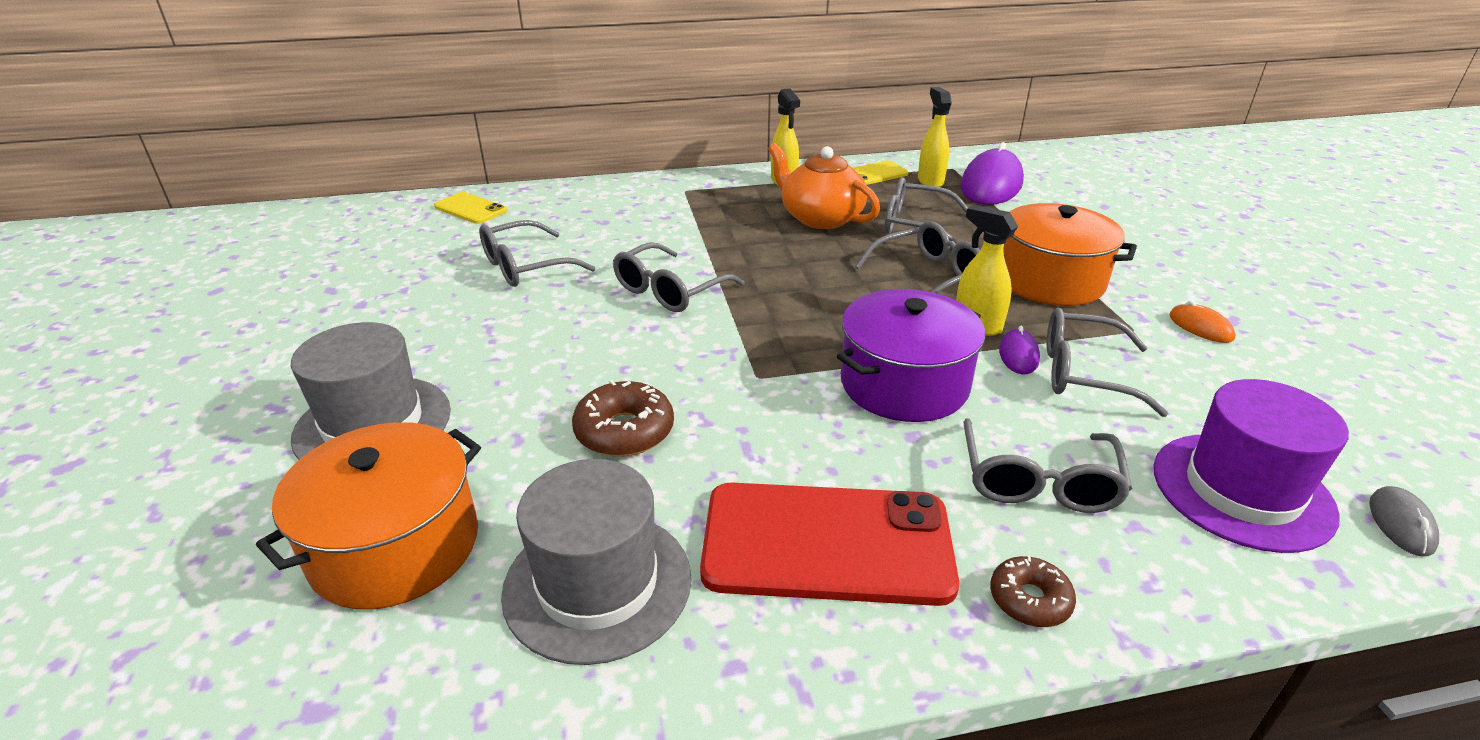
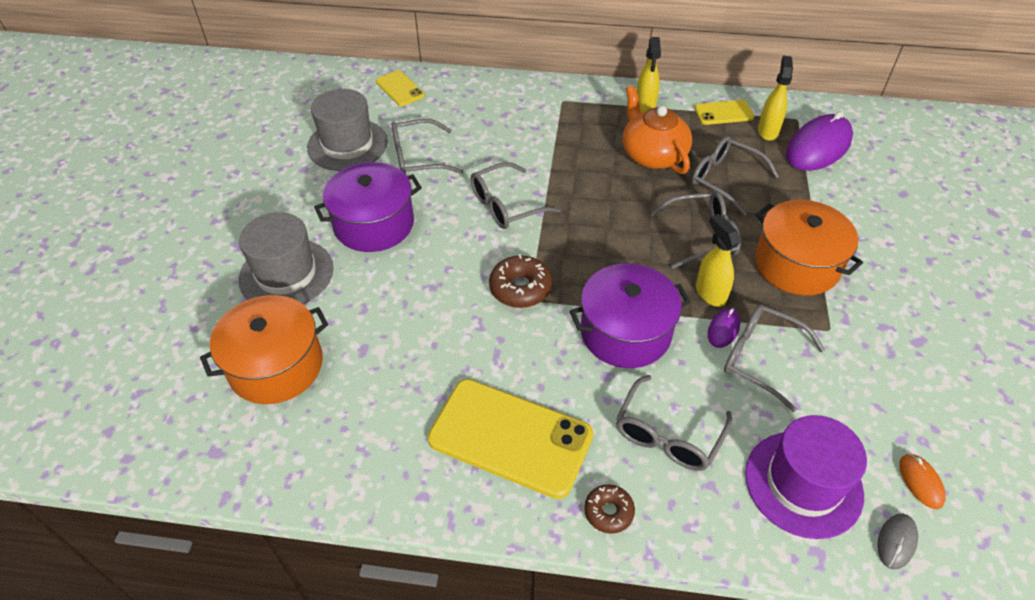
camera: 20 degrees right, 15 degrees up
grey hat [501,459,692,665] -> grey hat moved to [307,89,388,171]
brown donut [572,380,674,457] -> brown donut moved to [489,254,552,308]
red phone [700,483,959,606] -> yellow phone [428,379,593,499]
orange mouse [1169,301,1236,343] -> orange mouse moved to [899,454,946,509]
none -> purple pot [314,162,422,252]

